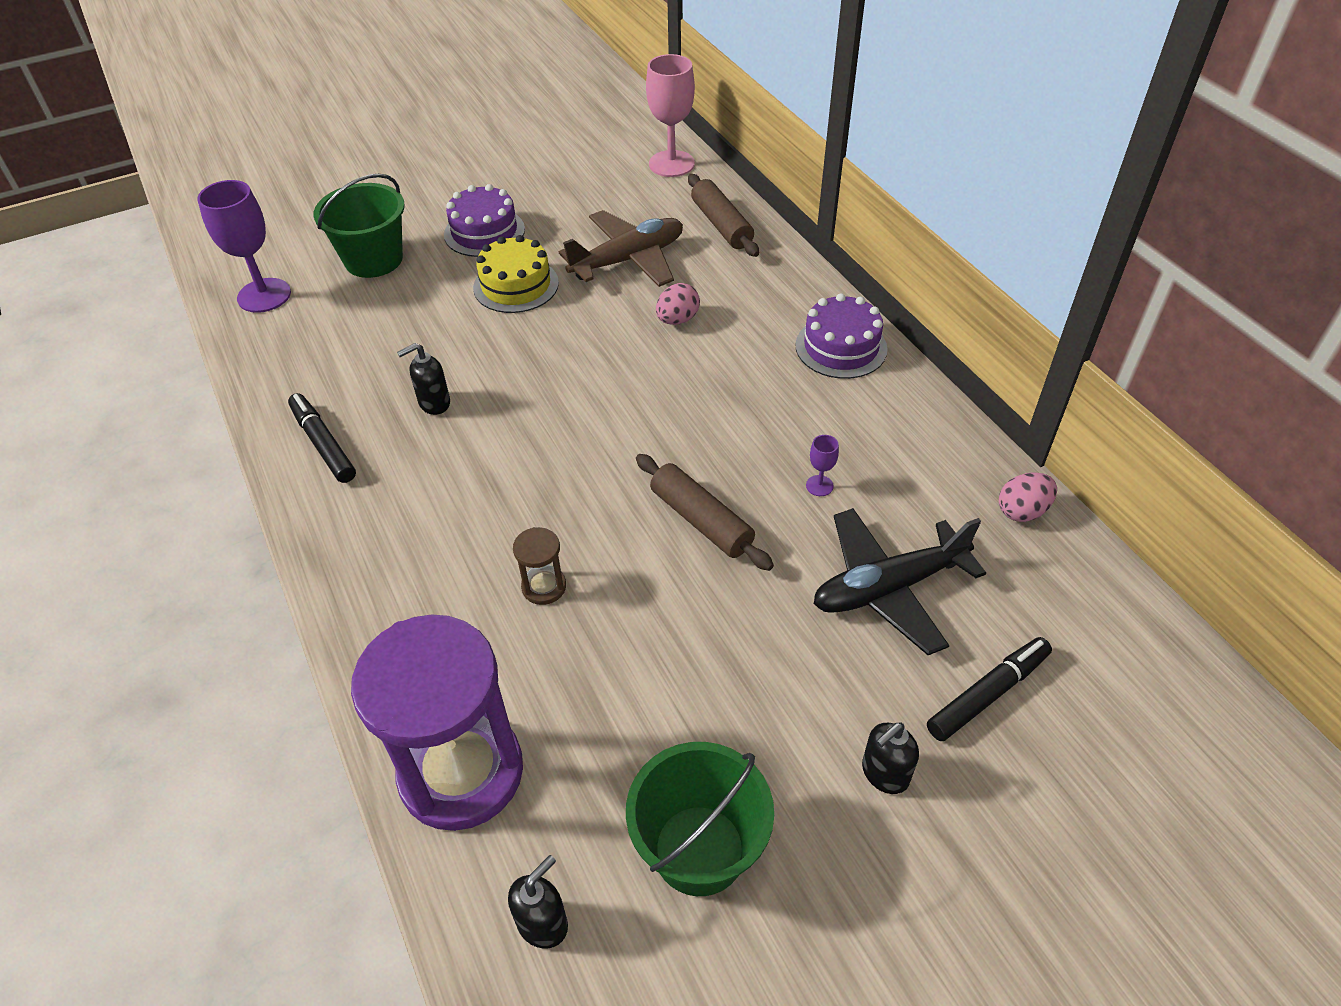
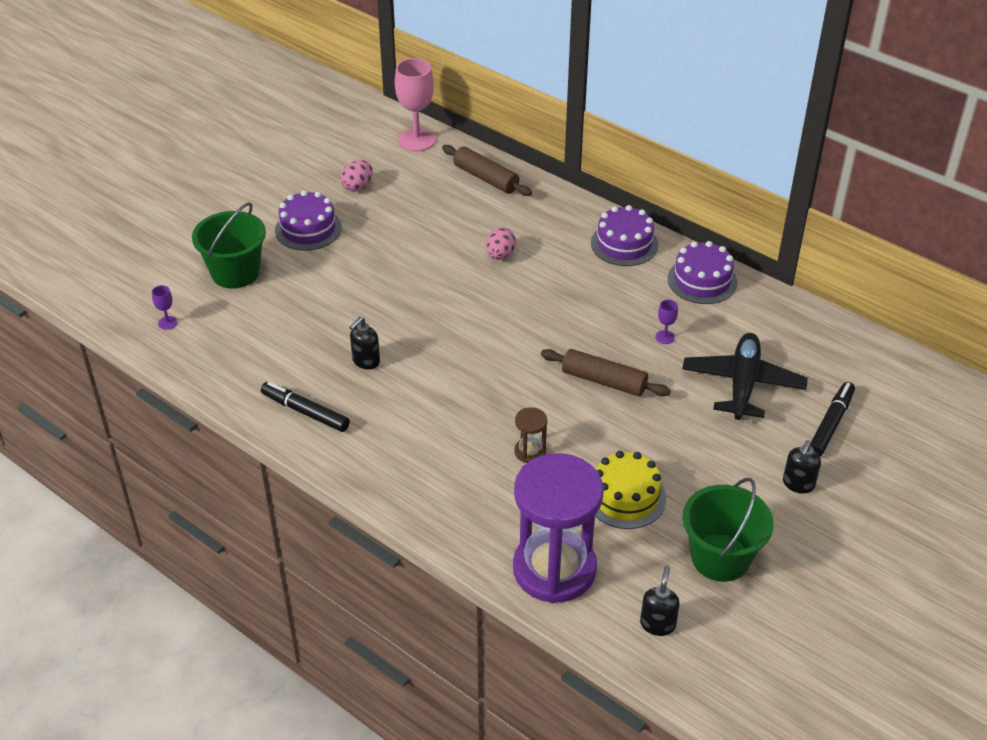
camera: 25 degrees left, 5 degrees down
purple goblet [197,180,291,313] -> purple goblet [152,285,178,330], size x0.44
yellow cake [473,235,559,313] -> yellow cake moved to [595,451,666,529]
brown plane [559,210,683,287] -> none
black plane [814,508,986,655] -> black plane turned 150 degrees clockwise [682,333,808,420]
pink egg [999,472,1057,522] -> pink egg moved to [341,160,373,191]
none -> purple cake [668,241,737,304]

